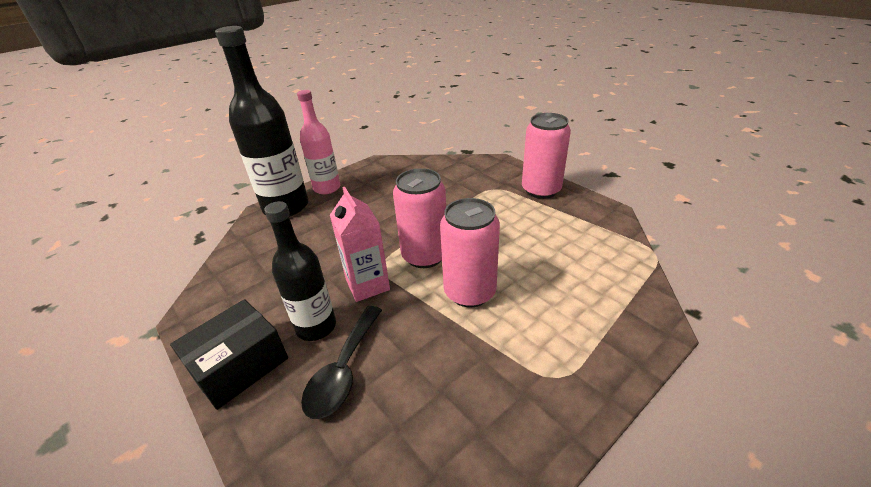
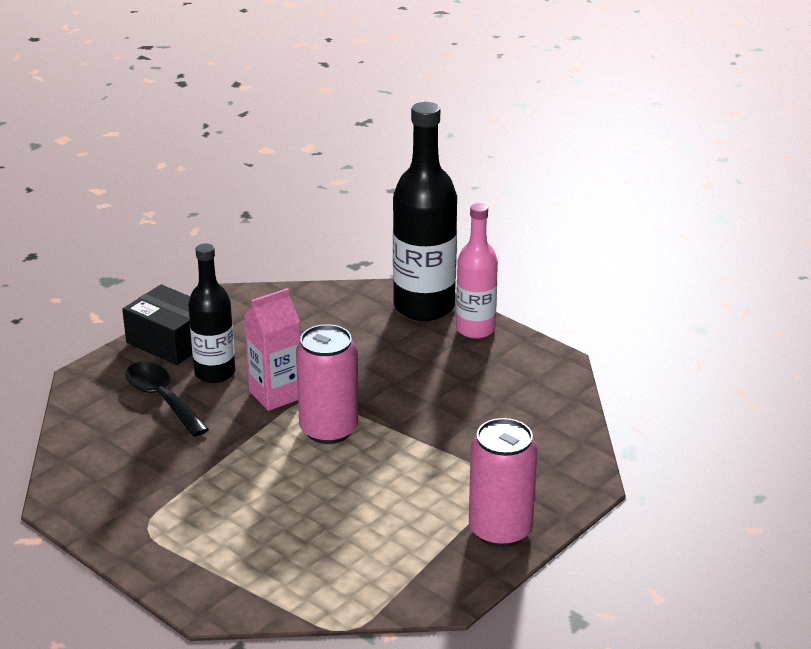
camera: 80 degrees right, 5 degrees down
black spoon [301,306,382,419] -> black spoon turned 45 degrees clockwise [125,362,209,437]
pink can [440,198,500,307] -> none

